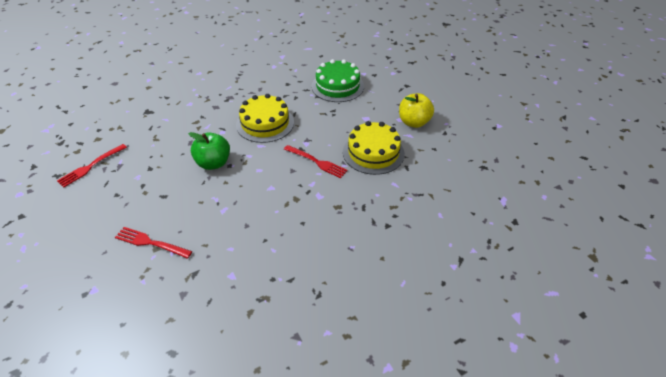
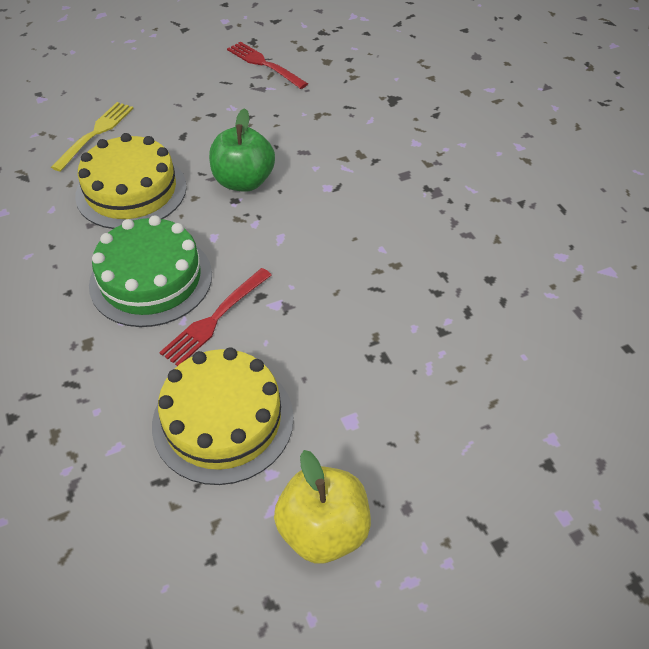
camera: 95 degrees right, 5 degrees up
red fork [115,227,192,259] -> yellow fork [51,102,134,172]
yellow cake [236,94,294,143] -> yellow cake moved to [75,133,187,229]
green cake [311,59,364,102] -> green cake moved to [89,215,212,327]

